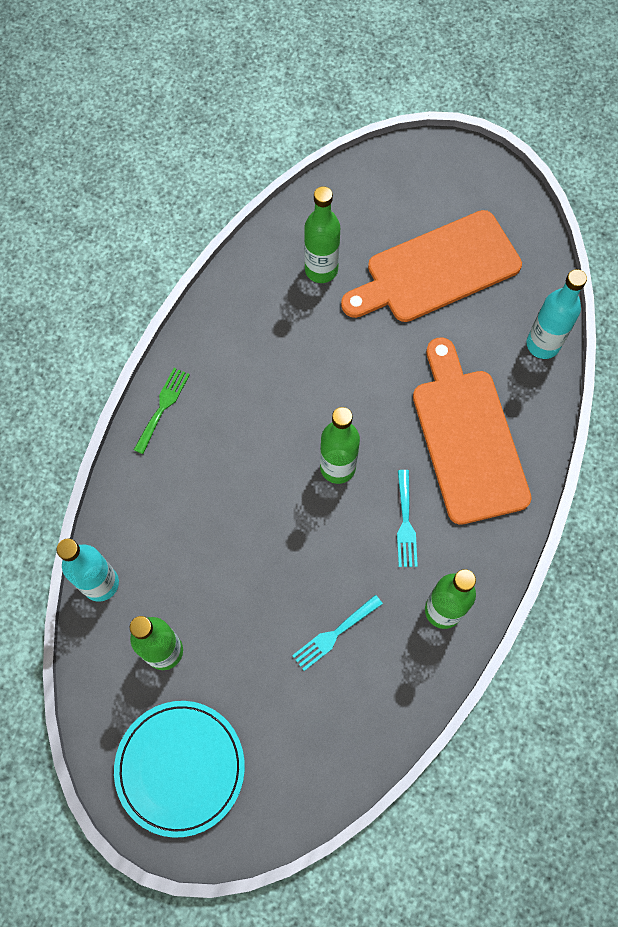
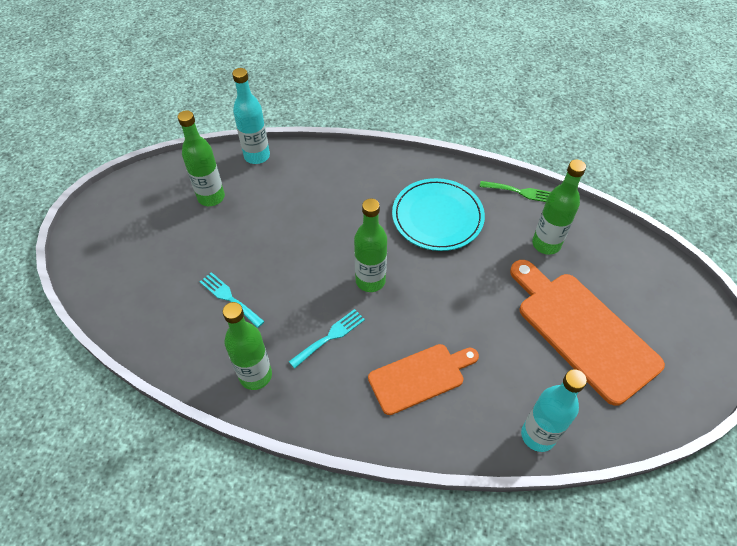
camera: 80 degrees right, 15 degrees down
turquoise plate [114,701,245,838] -> turquoise plate moved to [392,178,485,251]
green fork [134,368,190,454] -> green fork moved to [480,181,551,202]
turquoise fork [397,470,418,567] -> turquoise fork turned 150 degrees clockwise [289,309,365,369]
orange cutting board [413,337,532,525] -> orange cutting board [368,344,479,415], size x0.62

